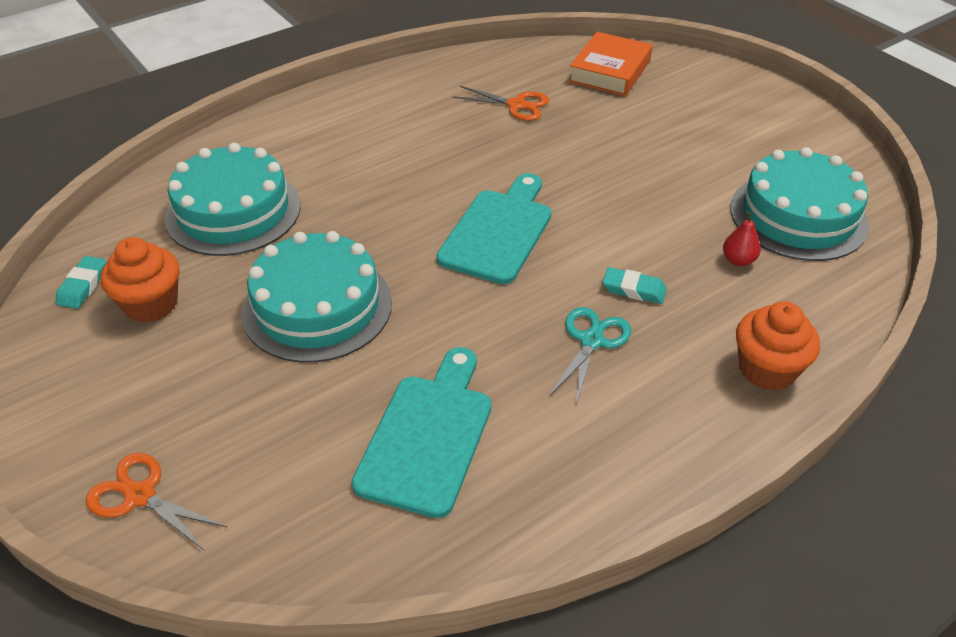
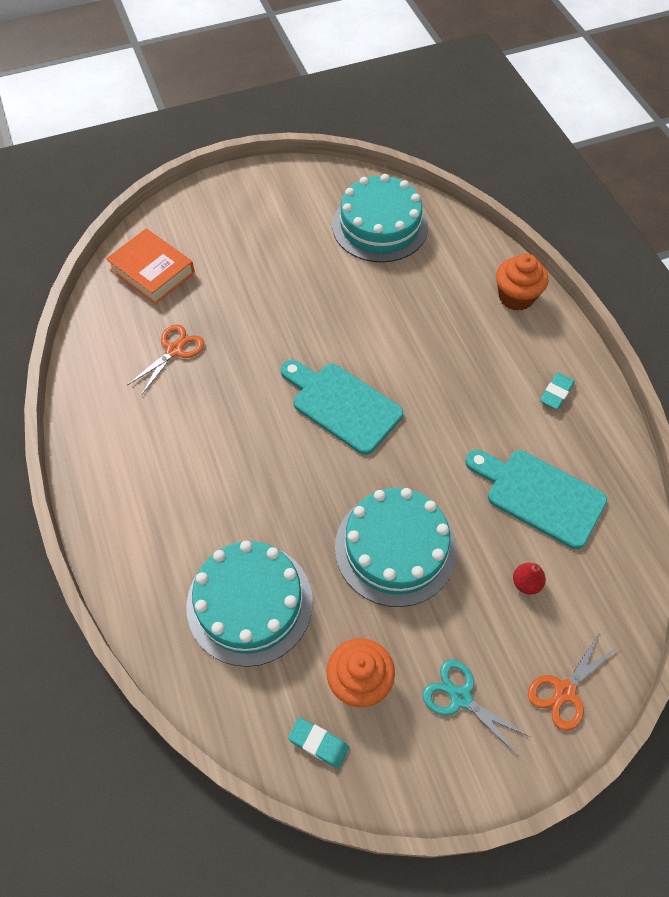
camera: 75 degrees left, 15 degrees up
turquoise scissors [549,307,631,404] -> turquoise scissors moved to [422,660,530,755]
turquoise eraser [603,267,667,304] -> turquoise eraser moved to [540,373,575,409]
red pear [723,212,761,266] -> red pear moved to [513,563,546,594]

